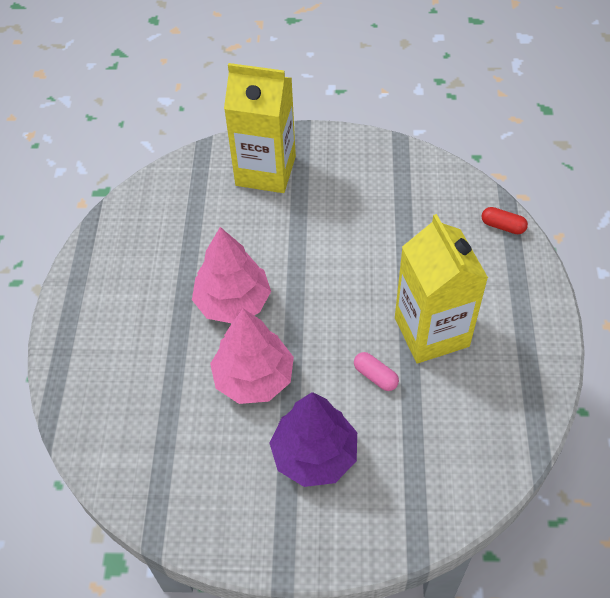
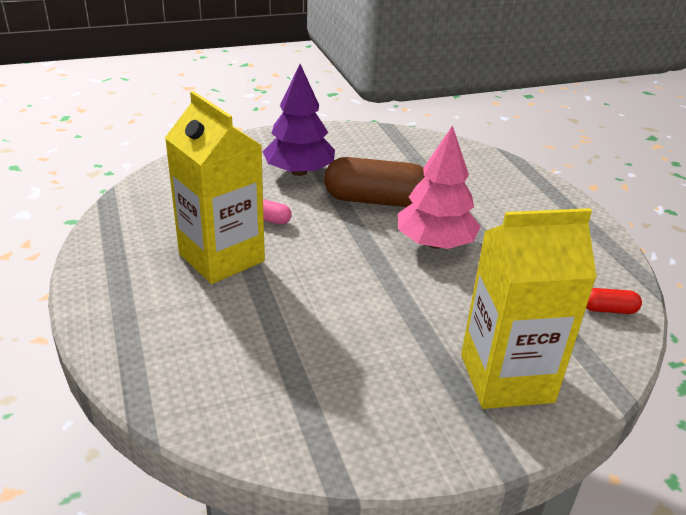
camera: 155 degrees right, 20 degrees down
pink tree [210,309,294,404] -> brown capsule [324,157,425,207]
red capsule [482,207,528,234] -> red capsule moved to [586,288,642,314]

